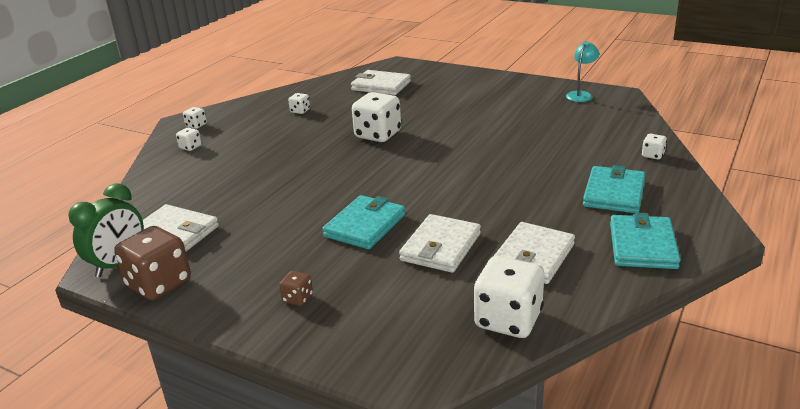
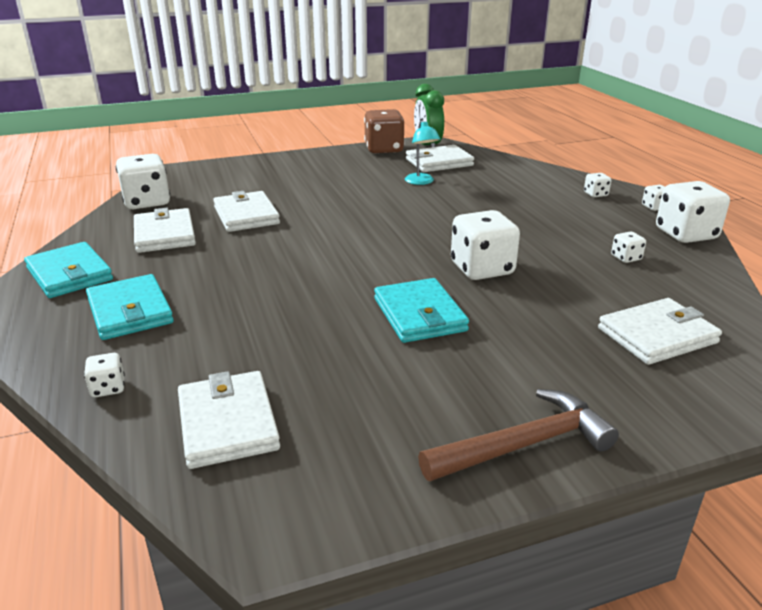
camera: 130 degrees right, 0 degrees up
brown dice [279,271,313,306] -> none
turquoise wallet [322,195,405,249] -> turquoise wallet moved to [374,278,469,343]
turquoise lamp [566,41,599,102] -> turquoise lamp moved to [405,120,441,185]
none -> white wallet [178,371,280,469]
none -> brown hammer [418,389,619,481]
none -> white dice [656,181,730,243]

